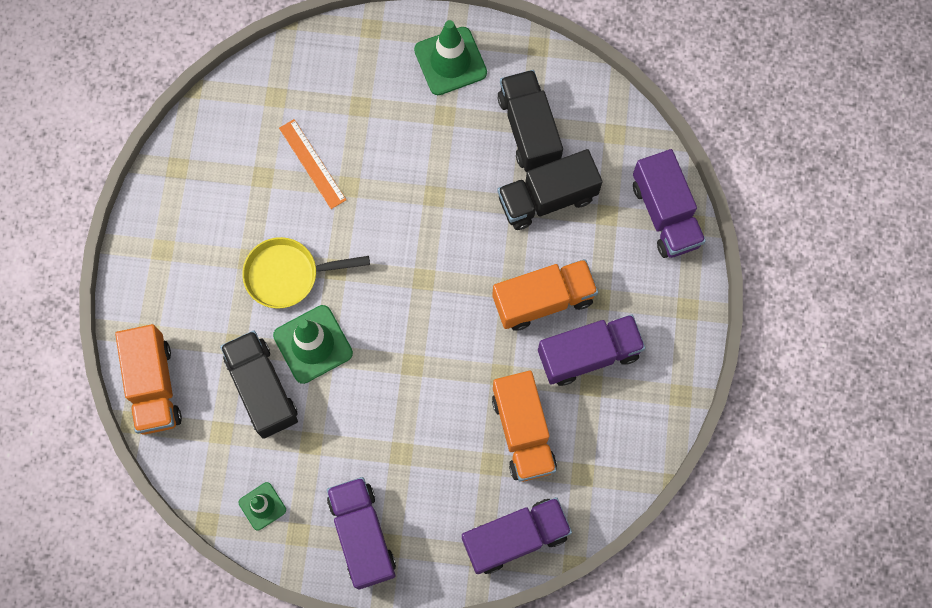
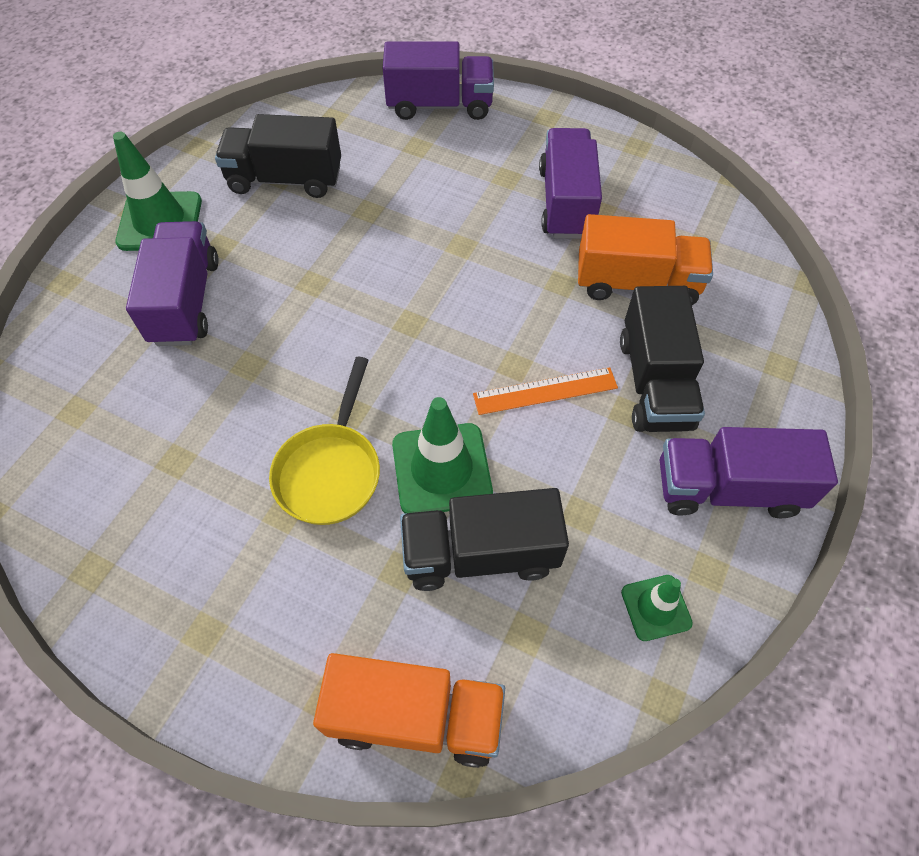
camera: 70 degrees left, 15 degrees down
orange ruler [279,119,346,209] -> orange ruler moved to [473,367,618,415]
purple truck [462,497,572,574] -> purple truck moved to [126,221,219,346]
orange truck [492,259,598,331] -> none
black truck [497,149,602,230] -> black truck moved to [620,286,705,432]

